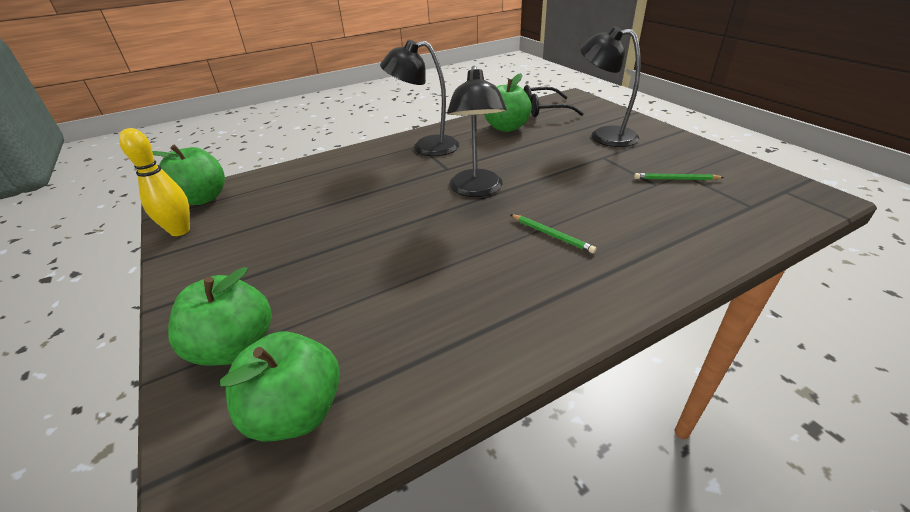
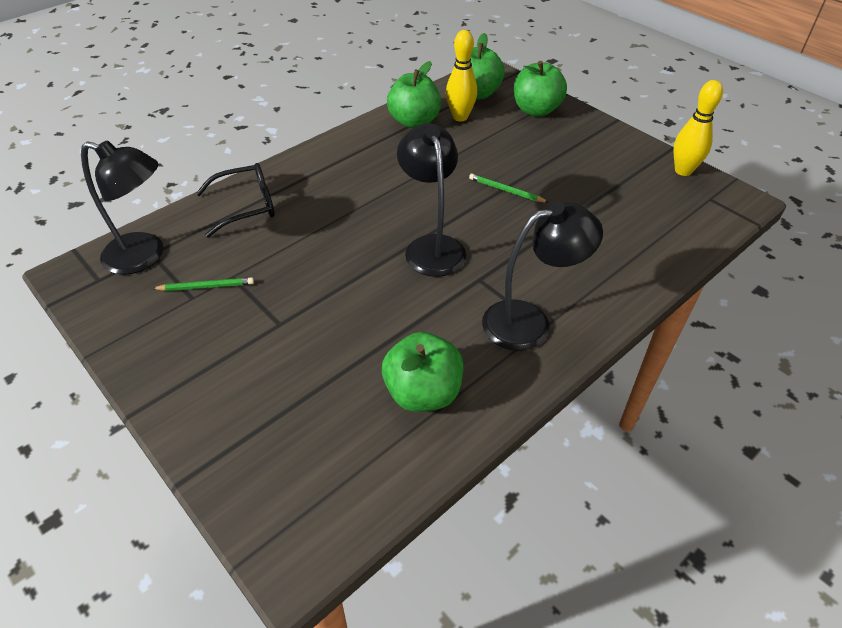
camera: 165 degrees right, 10 degrees up
green apple [152,145,225,205] -> green apple moved to [387,61,441,128]
green pencil [510,214,597,253] -> green pencil moved to [469,174,549,203]
black glasses [524,85,584,117] -> black glasses moved to [196,163,275,237]
black lamp [580,26,641,147] -> black lamp moved to [81,140,163,275]
none -> yellow bowling pin [446,30,477,122]

